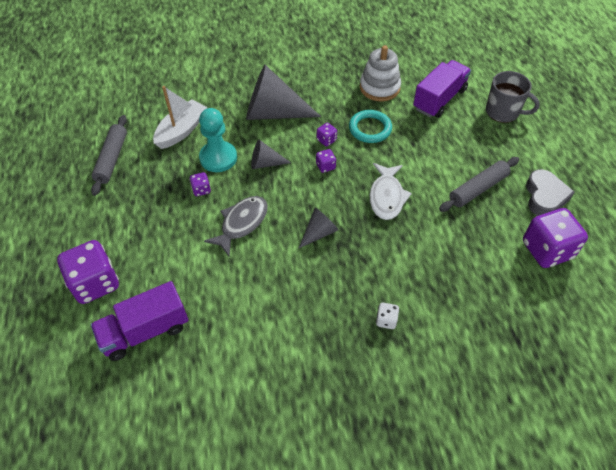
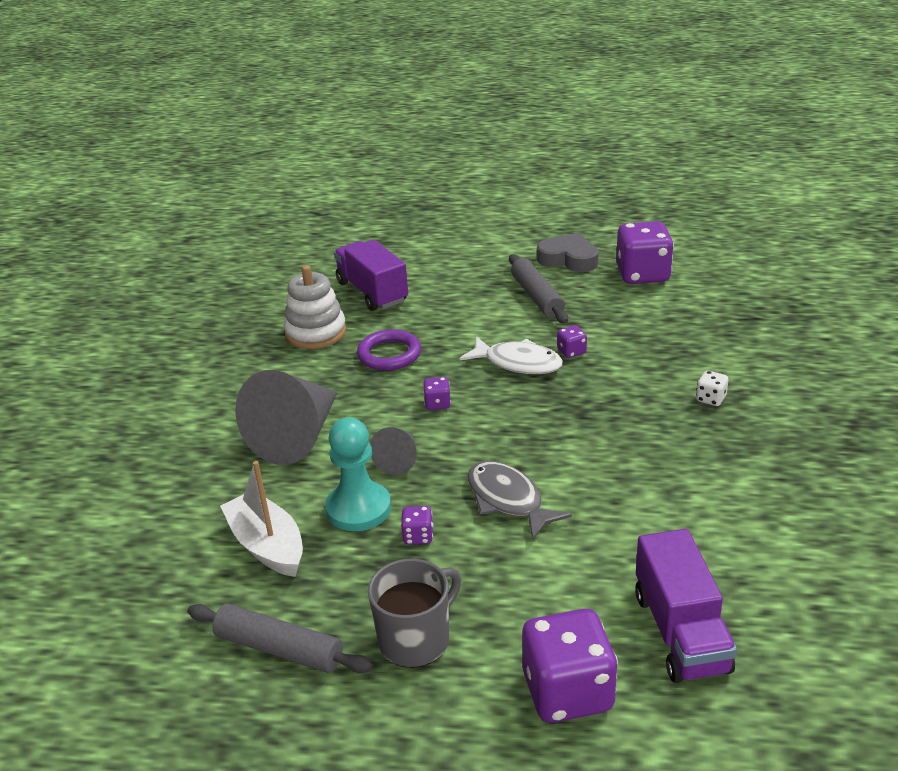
camera: 70 degrees left, 20 degrees down
grey cone [298,208,339,249] -> none
purple dice [317,123,337,147] -> purple dice moved to [557,325,587,358]
turquoise ring [349,110,392,143] -> purple ring [357,329,421,371]
grey mug [486,71,540,123] -> grey mug moved to [368,559,461,668]

